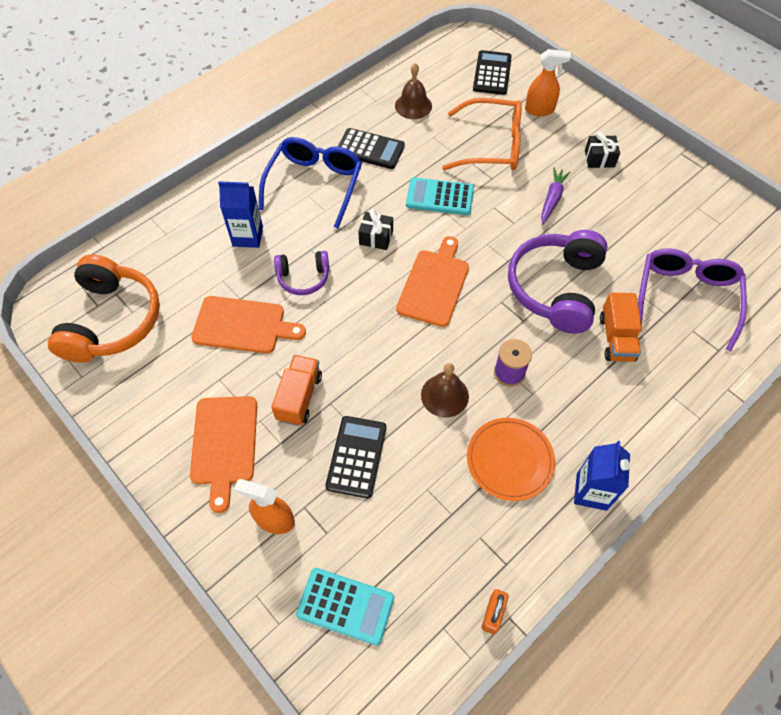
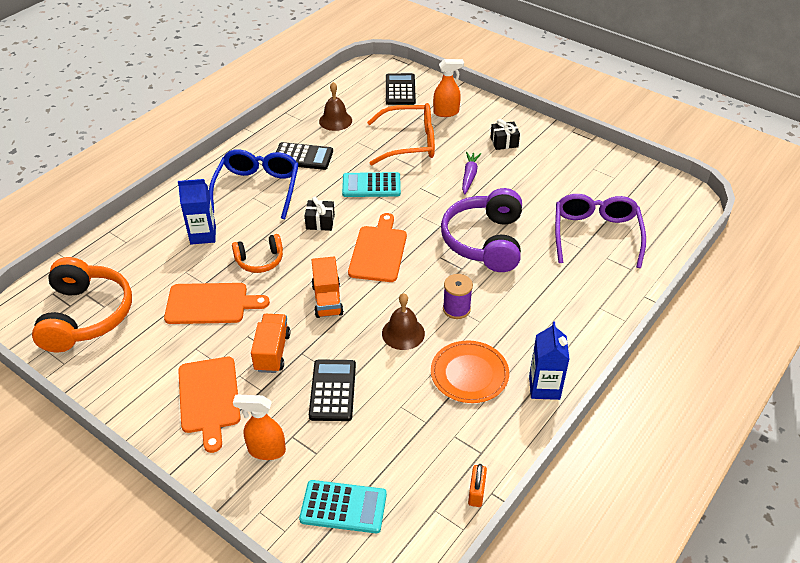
camera: 10 degrees left, 15 degrees down
purple headphones [274,251,329,295] -> orange headphones [232,234,283,273]
orange truck [600,293,642,362] -> orange truck moved to [312,257,344,318]

